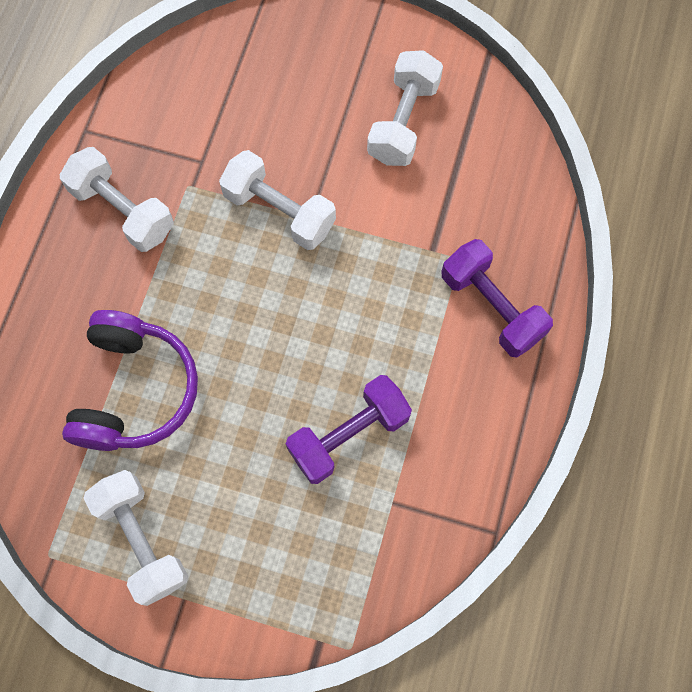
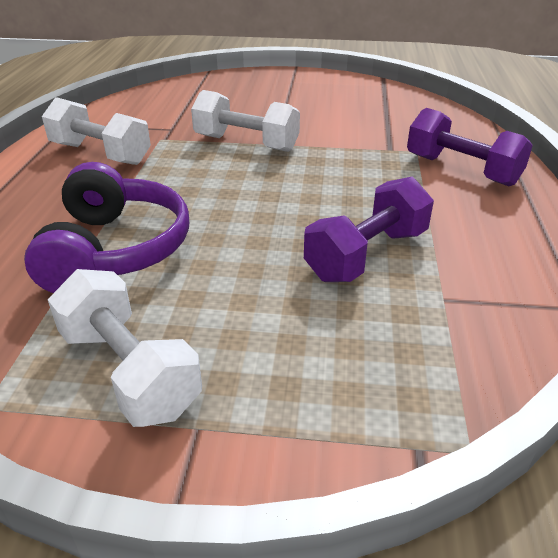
camera: 10 degrees left, 35 degrees down
white dumbbell [367,50,443,166] -> none

